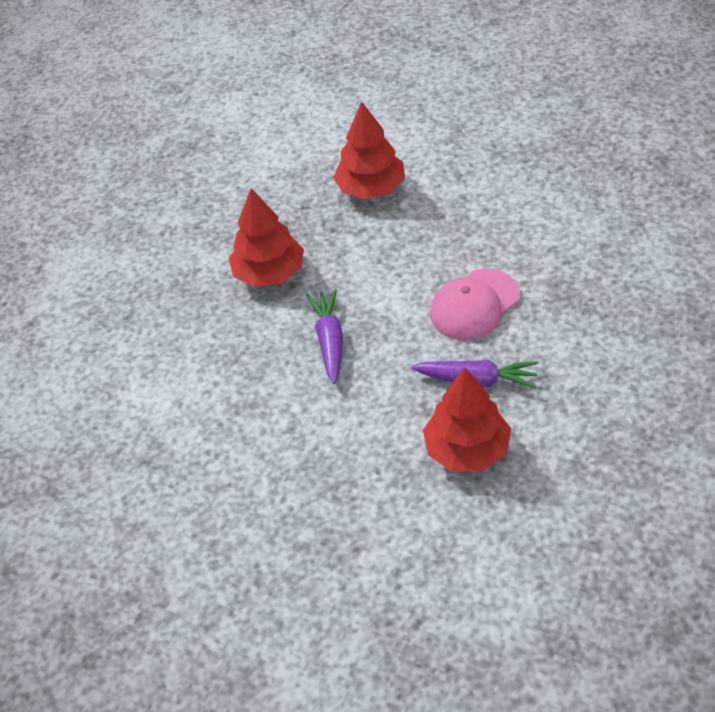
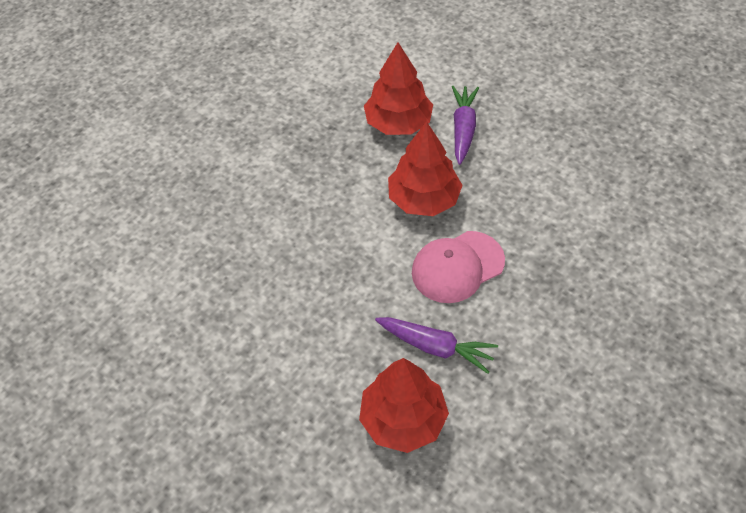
camera: 10 degrees right, 5 degrees up
red tree [229,189,304,287] -> red tree moved to [388,121,463,216]
purple carrot [306,289,343,384] -> purple carrot moved to [452,86,479,165]

